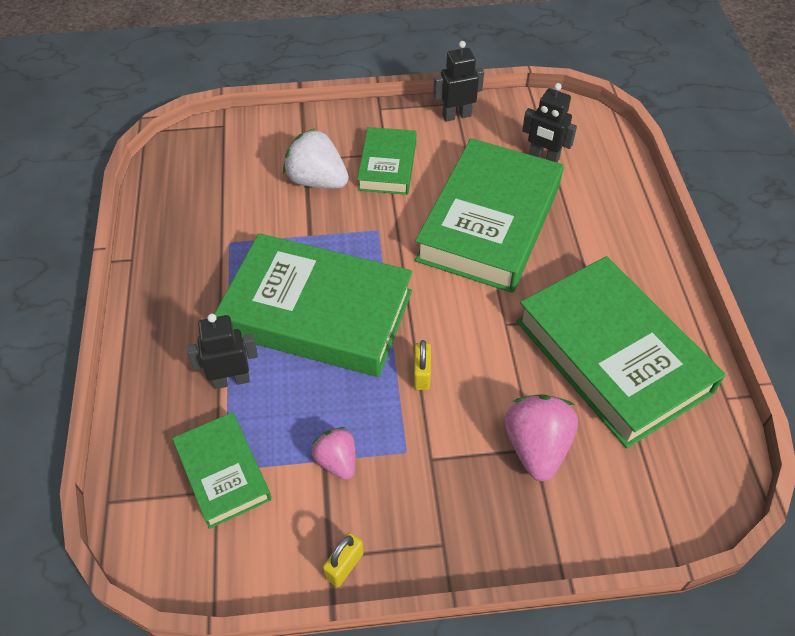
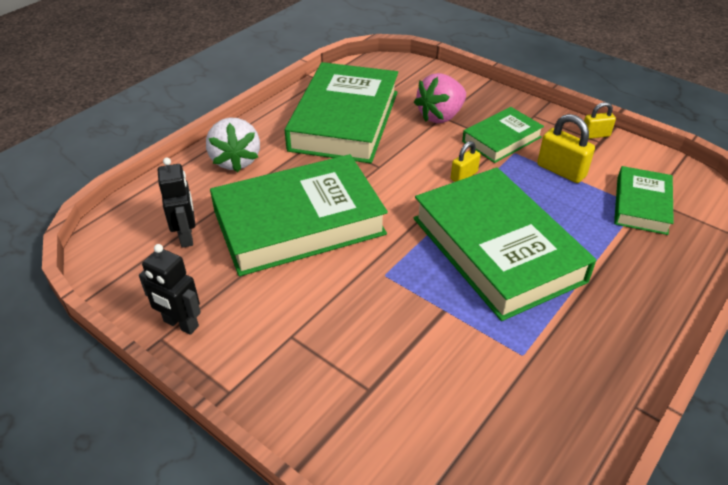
camera: 135 degrees left, 10 degrees down
black robot [187,314,258,389] -> none
white strawberry [283,128,349,188] -> white strawberry moved to [206,118,260,172]
pink strawberry [312,427,355,480] -> yellow padlock [537,114,595,183]
green book [357,127,416,195] -> green book moved to [462,107,544,163]

